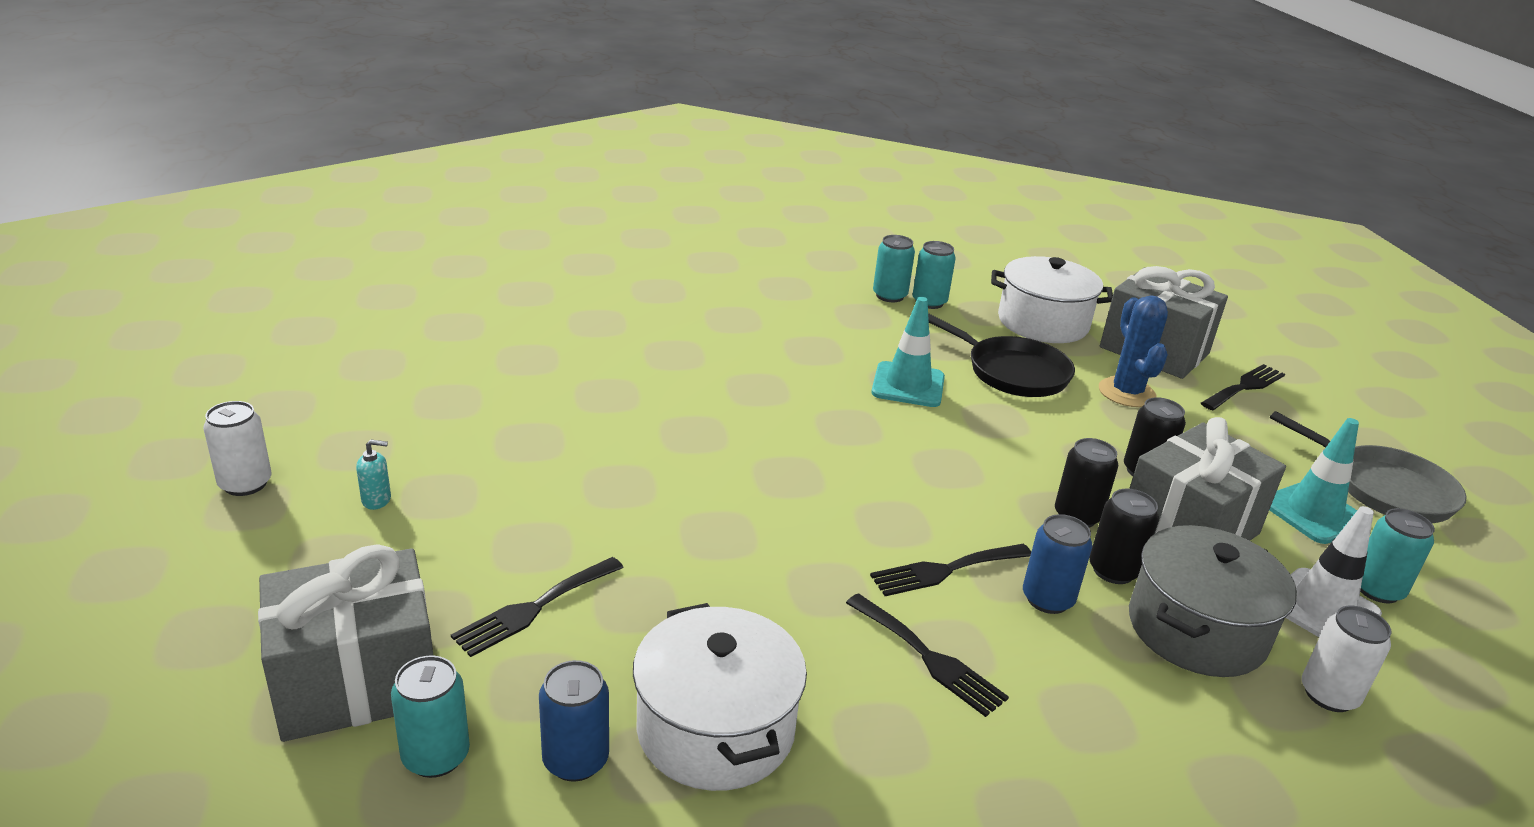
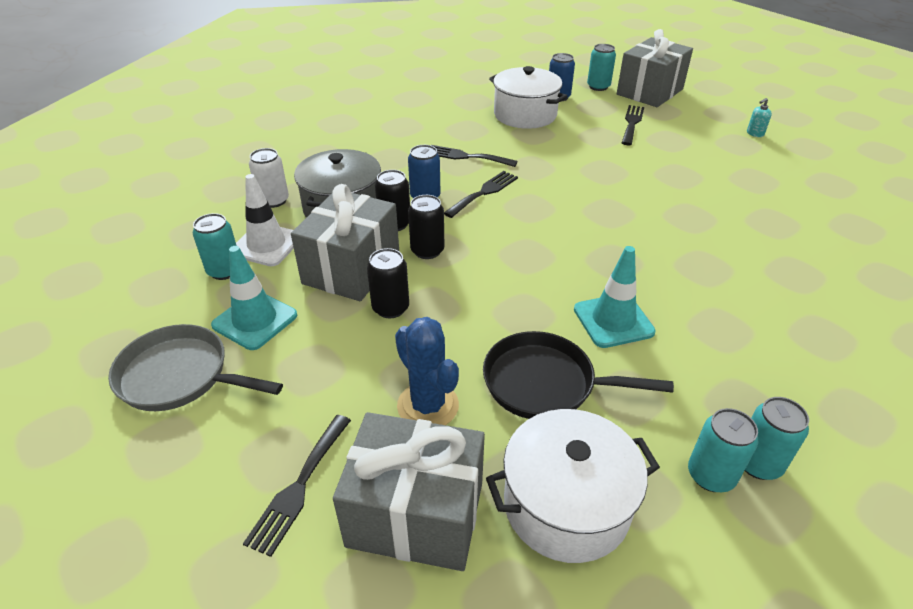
camera: 155 degrees right, 10 degrees up
white can [203,401,272,496] -> none

